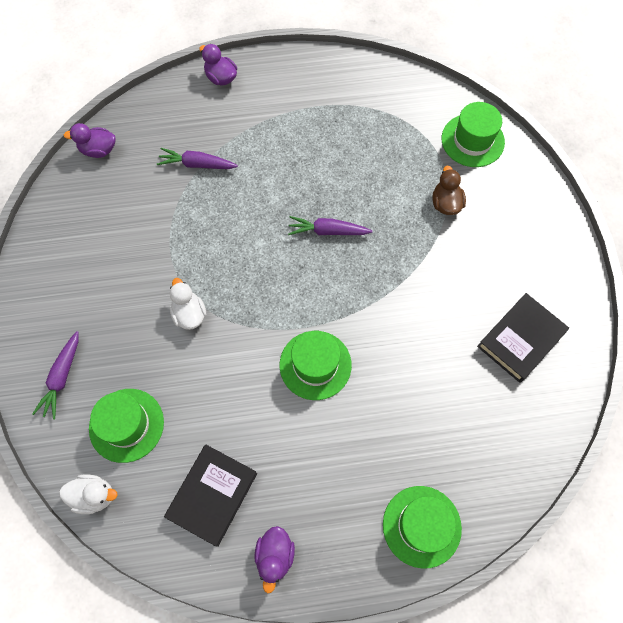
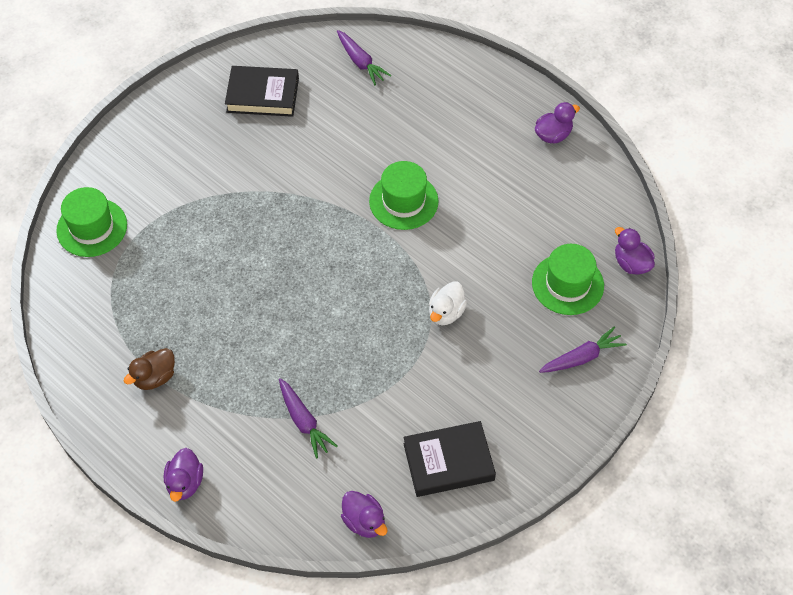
camera: 130 degrees left, 10 degrees down
white duck [59,475,118,514] -> purple duck [615,227,655,275]
black book [164,444,257,547] -> black book moved to [403,421,496,497]
purple carrot [288,216,373,235] -> purple carrot moved to [337,30,391,85]
green hat [383,486,462,569] -> none
brown duck [432,166,466,215] -> brown duck moved to [124,348,175,390]

